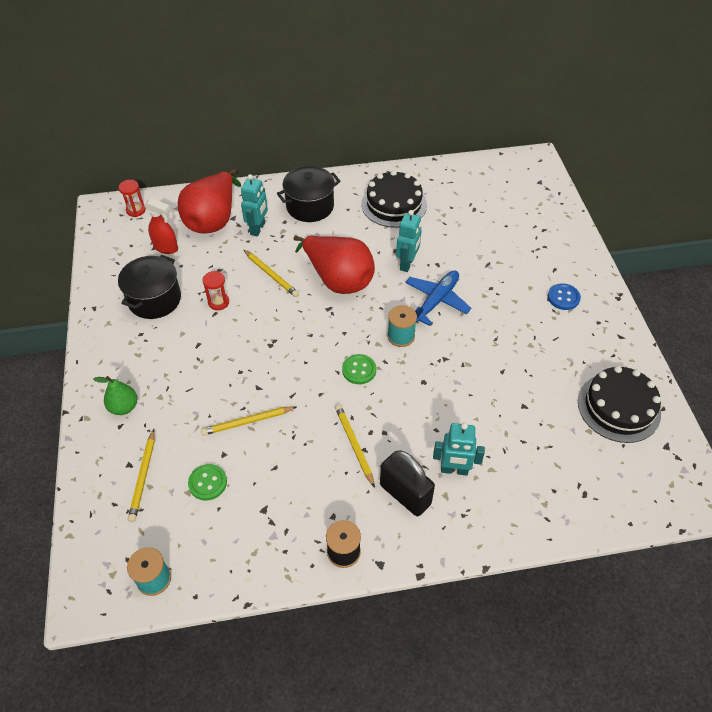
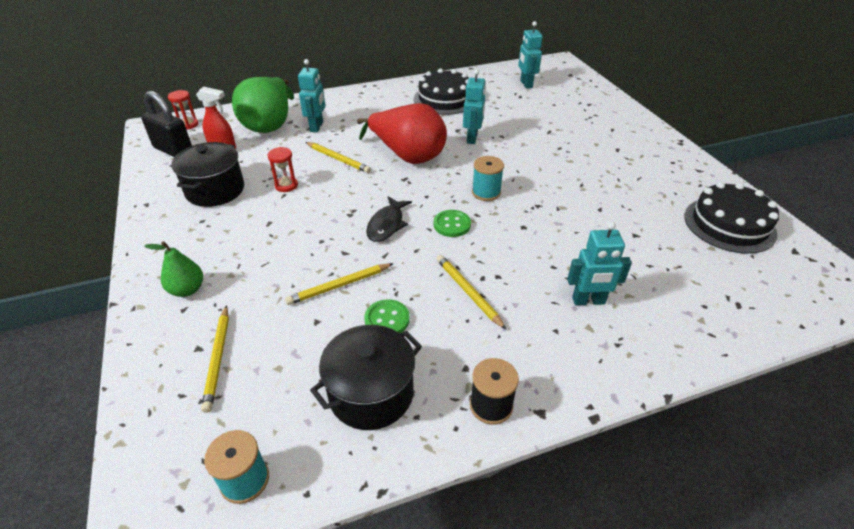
camera: 10 degrees left, 10 degrees down
red pear [178,169,241,233] -> green pear [232,77,294,133]
green button [188,464,227,500] -> green button moved to [364,299,410,333]
black pot [277,166,341,222] -> black pot moved to [310,325,422,430]
black padlock [380,450,435,516] -> black padlock moved to [141,91,192,157]
blue plane [405,271,471,326] -> none
blue button [548,283,581,310] -> none
none -> black fish [366,197,412,242]
none -> turquoise robot [518,21,543,89]

